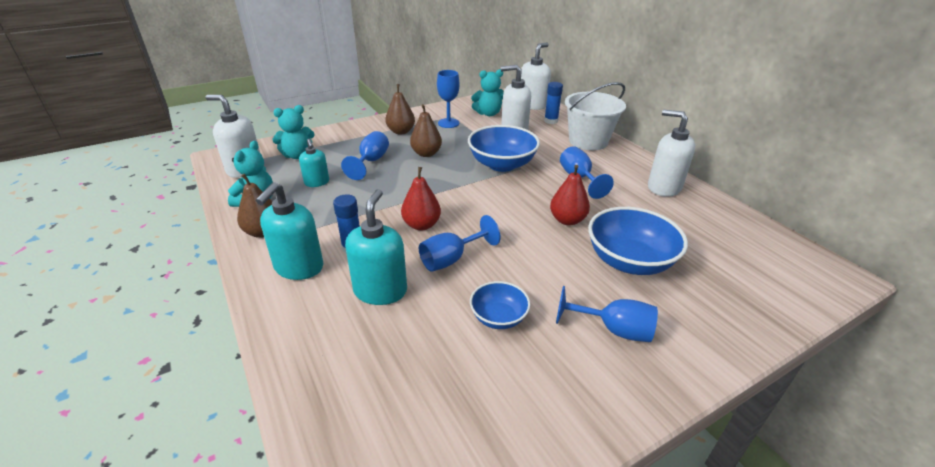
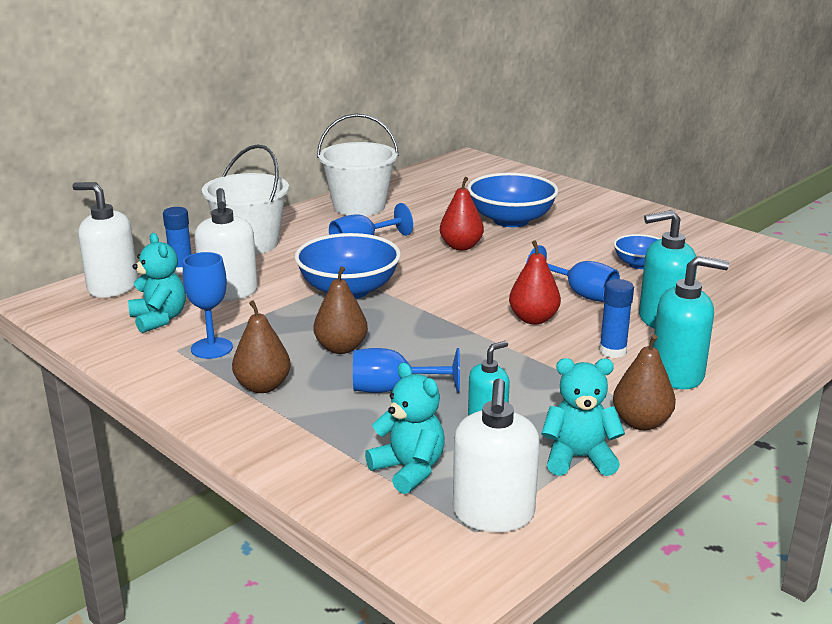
camera: 105 degrees left, 10 degrees down
blue goblet [556,286,658,342] -> none
white soap dispenser [648,110,695,197] -> white bucket [317,114,399,216]

